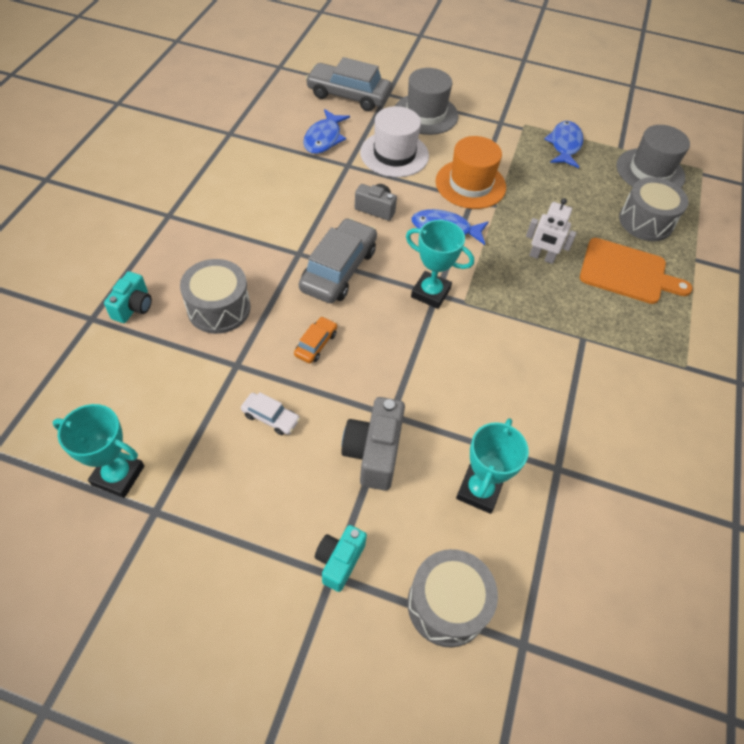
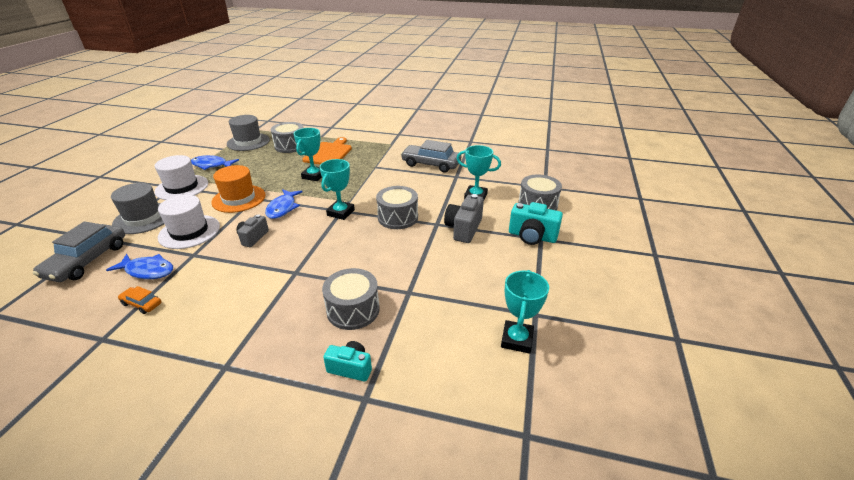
camera: 90 degrees left, 20 degrees down
white car [241,392,300,435] -> none
orange car [294,316,337,363] -> orange car moved to [118,286,162,314]
grey car [299,218,377,303] -> grey car moved to [401,140,461,172]
turquoise camera [315,525,367,592] -> turquoise camera [509,202,563,245], size x1.54
grey camera [341,397,405,491] -> grey camera turned 105 degrees clockwise [444,194,484,243]
white robot [526,198,577,264] -> turquoise trophy [294,128,322,181]
none -> white hat [154,155,208,200]
none -> grey drum [376,186,418,229]

